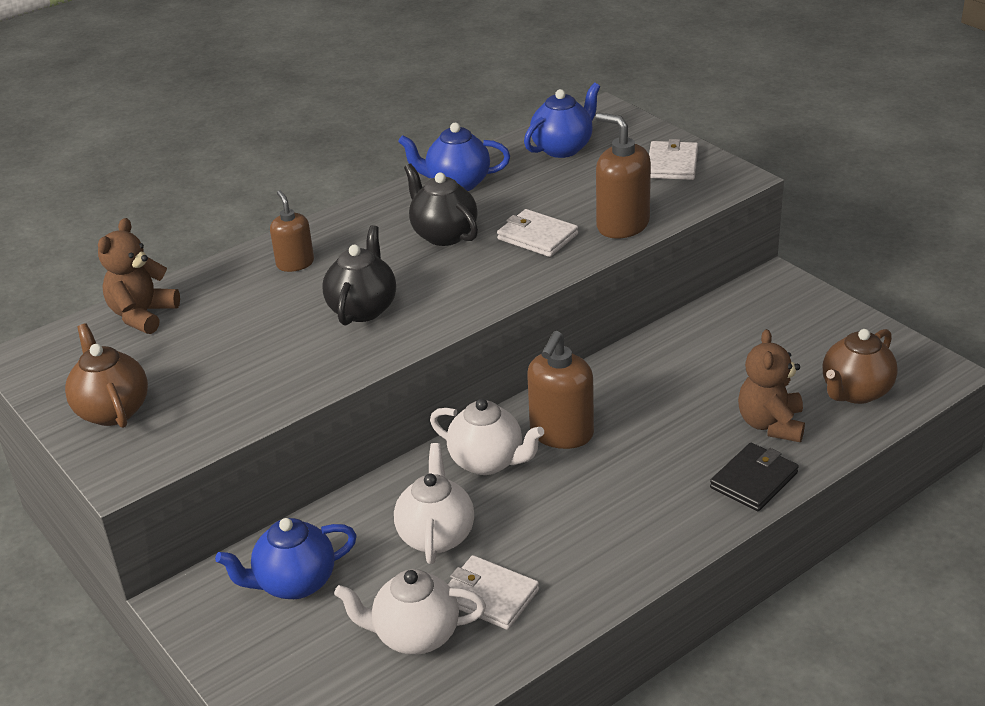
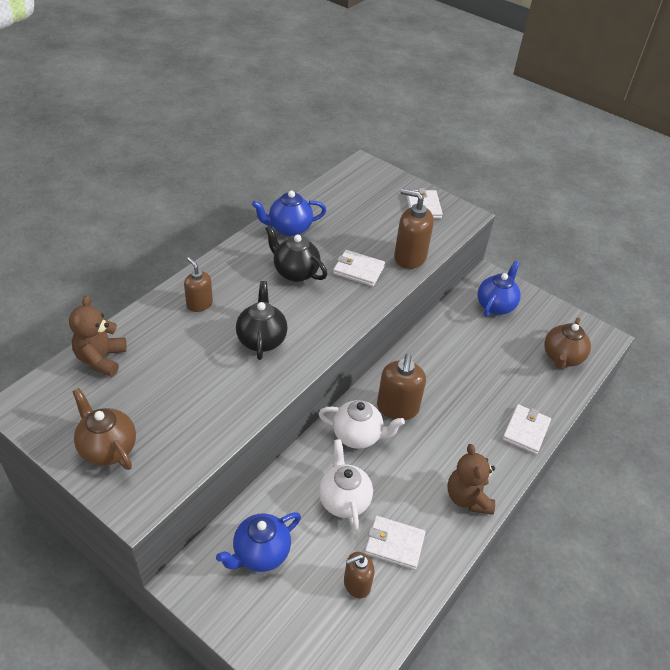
camera: 20 degrees left, 10 degrees up
white teapot [334,569,486,655] -> brown soap dispenser [344,552,374,598]
blue teapot [524,83,600,158] -> blue teapot moved to [477,261,521,317]
black wallet [710,443,799,511] -> white wallet [502,404,551,454]
brown teddy bear [738,329,805,442] -> brown teddy bear moved to [447,444,495,515]

